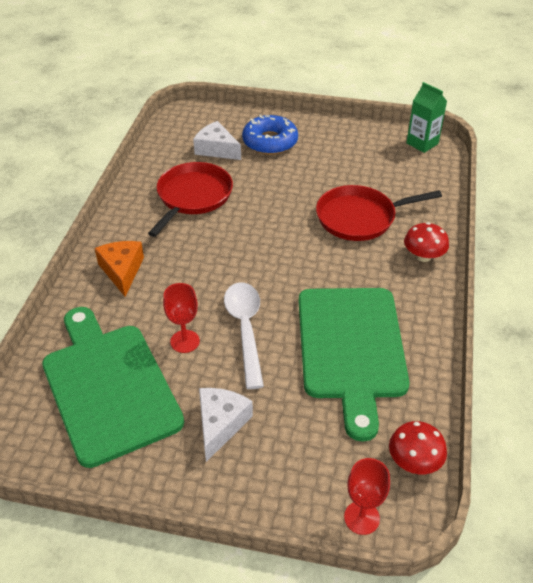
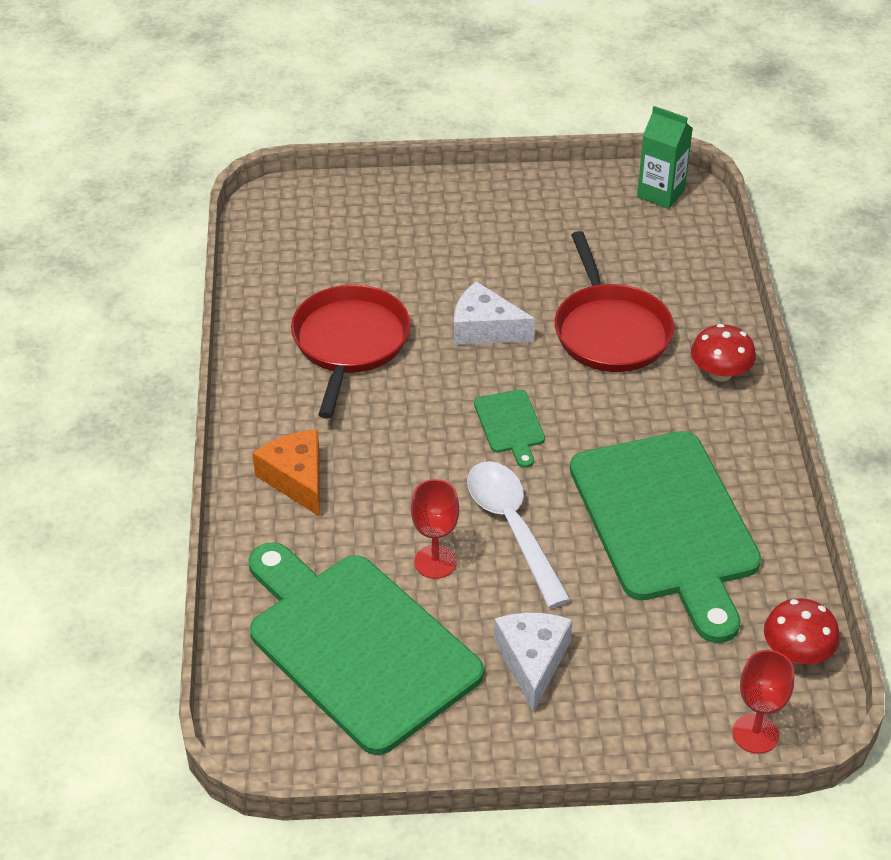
camera: 15 degrees left, 0 degrees up
white cheese [193,121,241,160] -> white cheese moved to [454,281,535,345]
blue donut [242,114,298,155] -> none
red pan [316,185,442,241] -> red pan turned 75 degrees counterclockwise [555,231,674,372]
none -> green cutting board [474,389,545,468]

